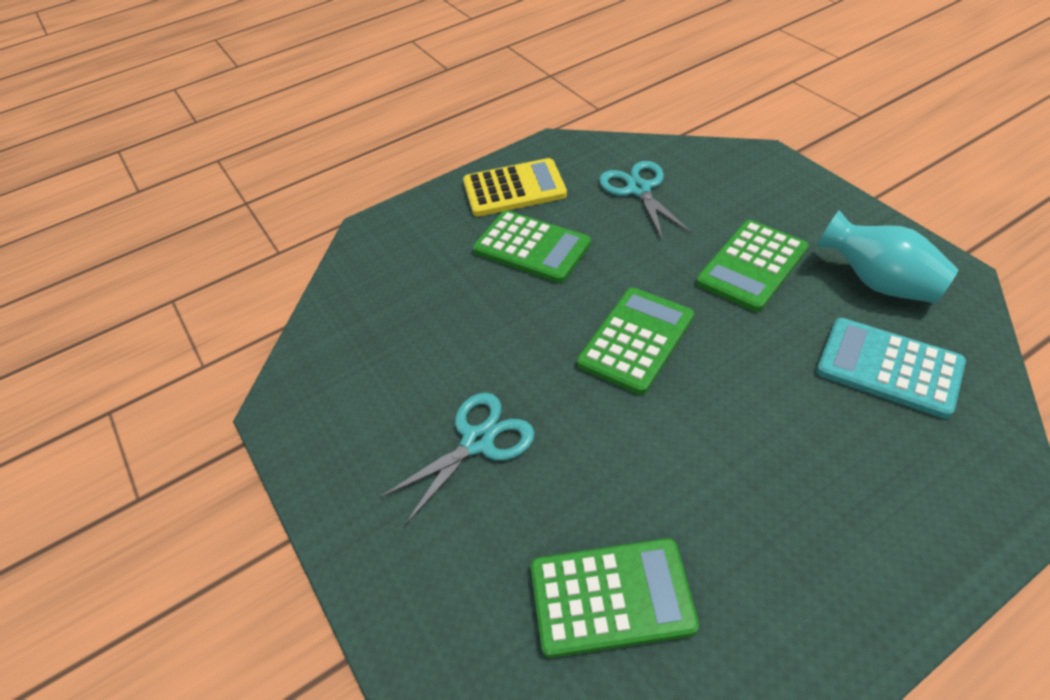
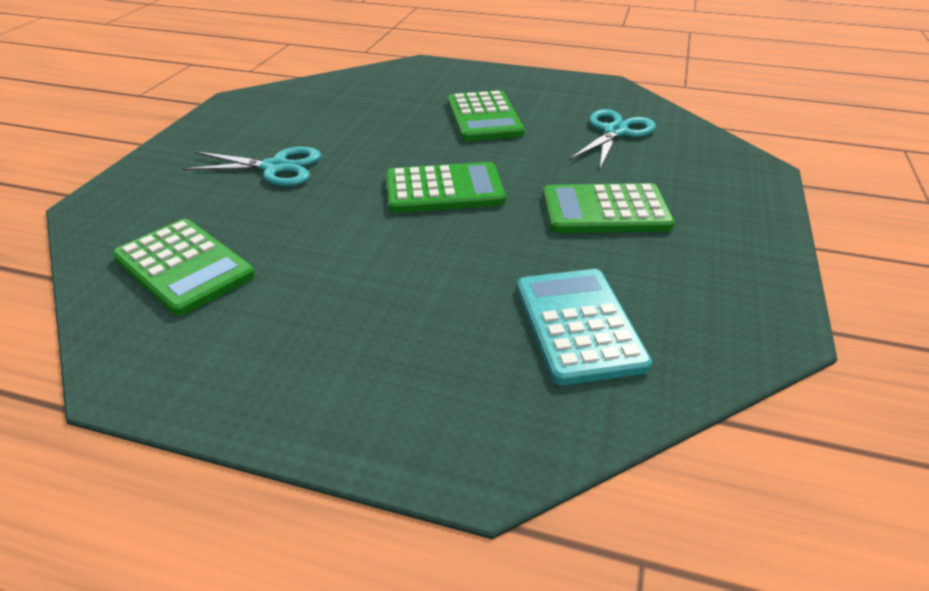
camera: 45 degrees right, 10 degrees down
yellow calculator [463,158,567,217] -> none
turquoise vase [817,210,959,303] -> none

